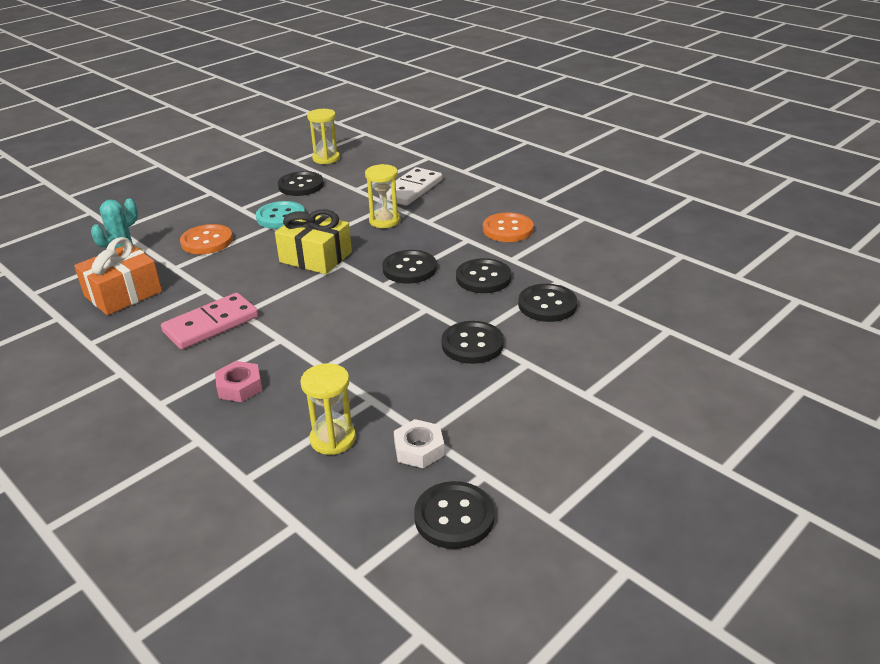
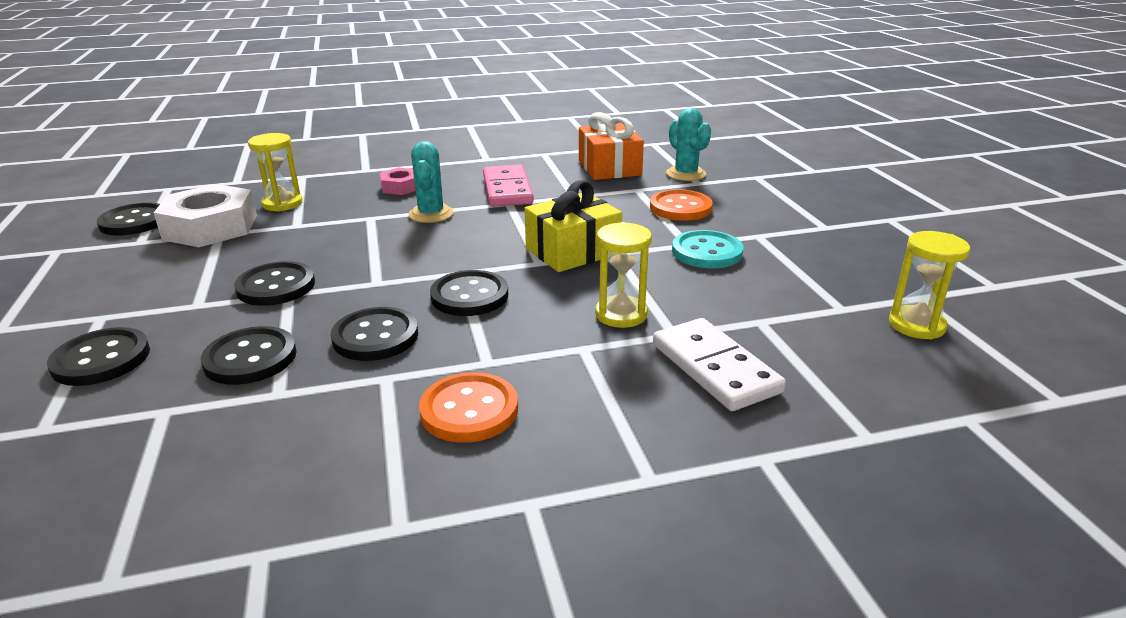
camera: 120 degrees right, 5 degrees down
black button [278,171,324,196] -> black button moved to [47,327,150,386]
white nut [394,419,445,468] -> white nut [154,184,257,247], size x1.93
none -> turquoise cactus [408,141,454,223]

